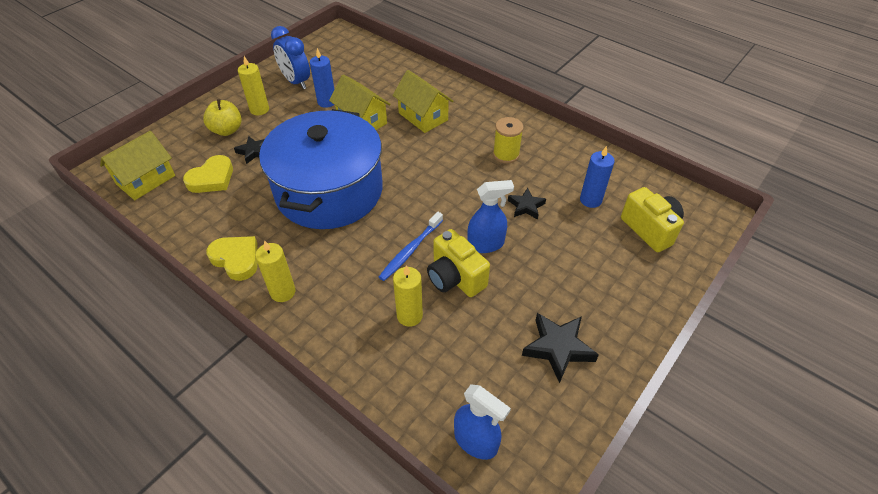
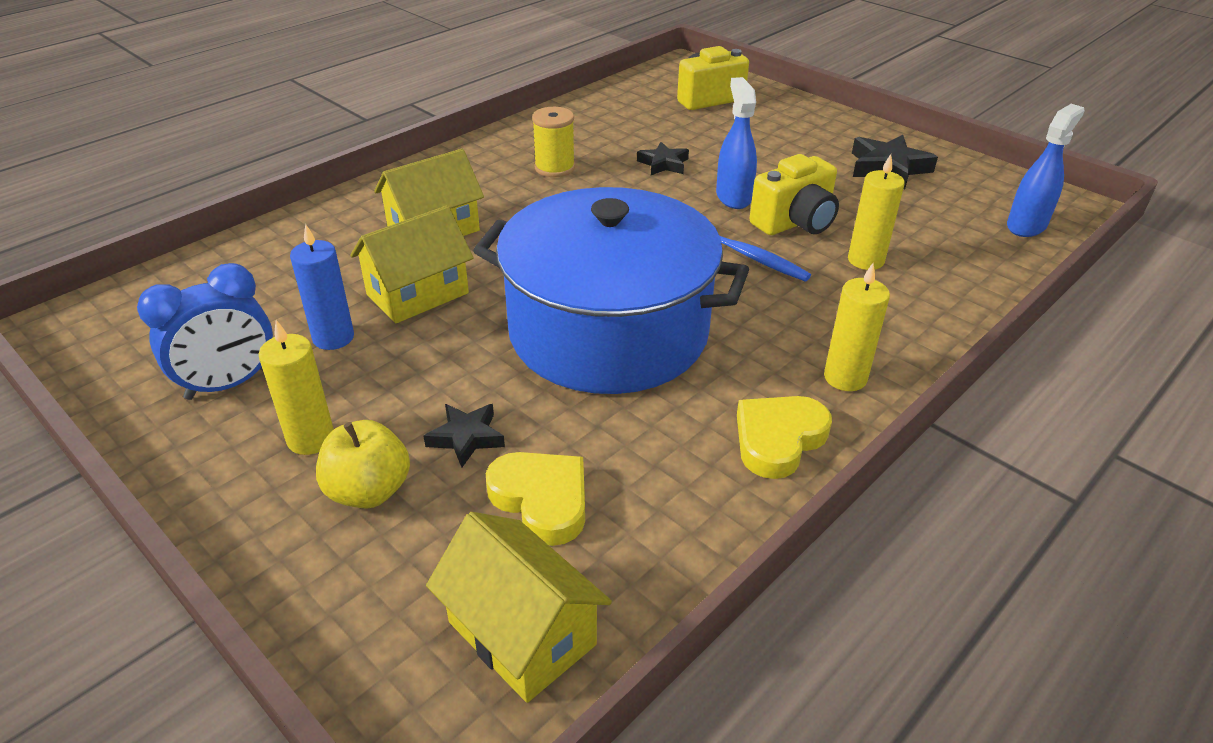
camera: 85 degrees left, 10 degrees down
blue candle [580,146,615,208] -> none

